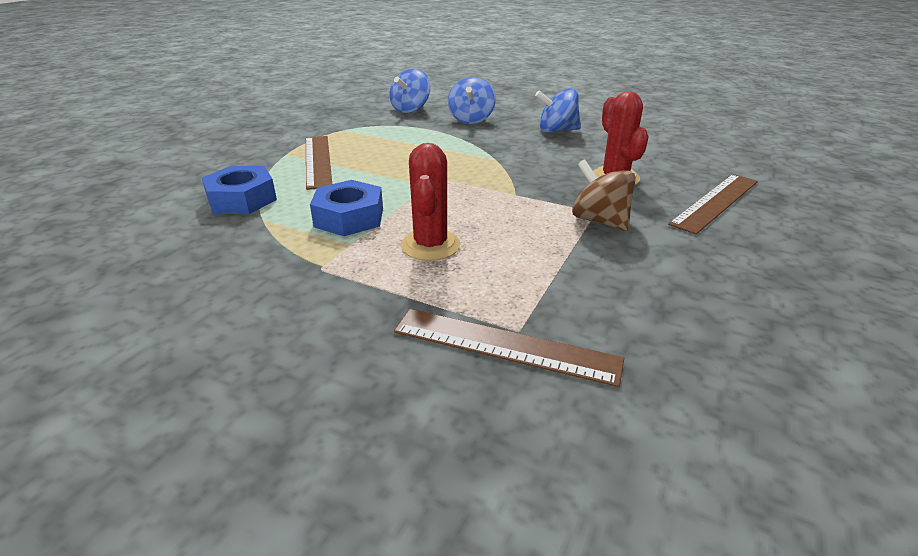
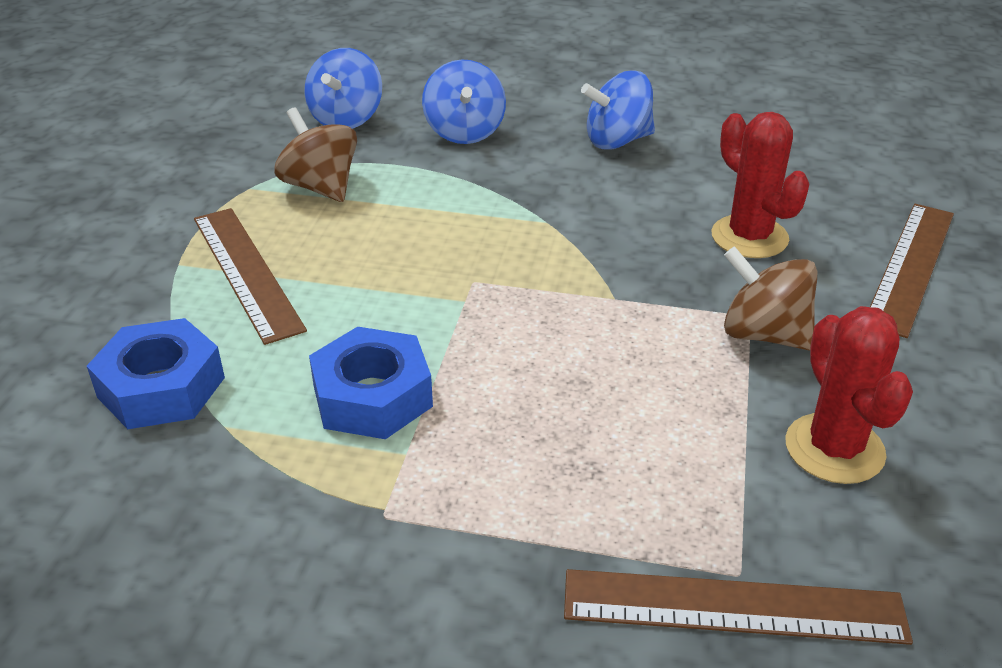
camera: 15 degrees left, 5 degrees up
red cactus [401,143,460,261] -> red cactus moved to [785,306,913,484]
none -> brown spinning top [274,107,357,202]

